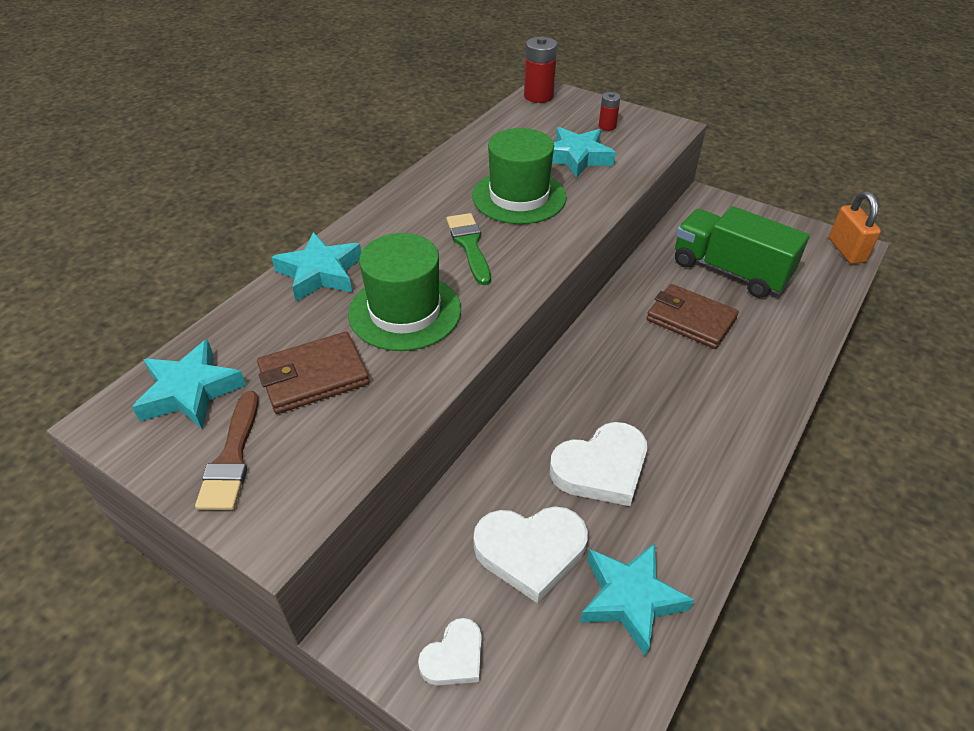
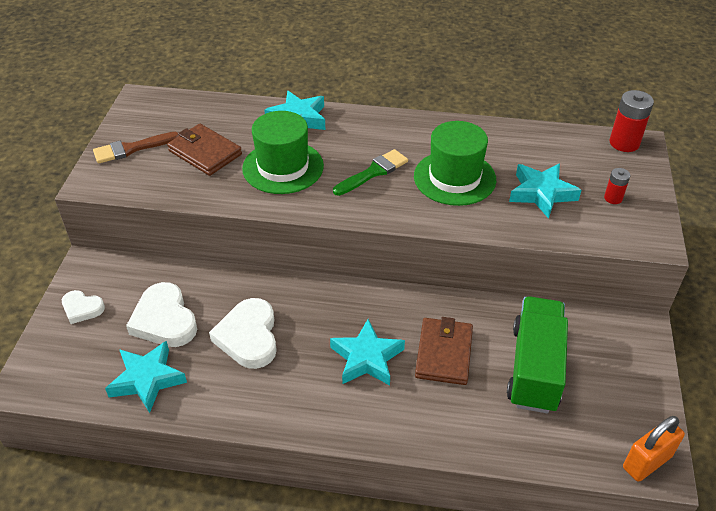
camera: 65 degrees right, 0 degrees up
turquoise star [132,339,246,429] -> turquoise star moved to [330,319,405,385]
white heart [550,422,647,506] -> white heart turned 45 degrees clockwise [209,298,277,369]

